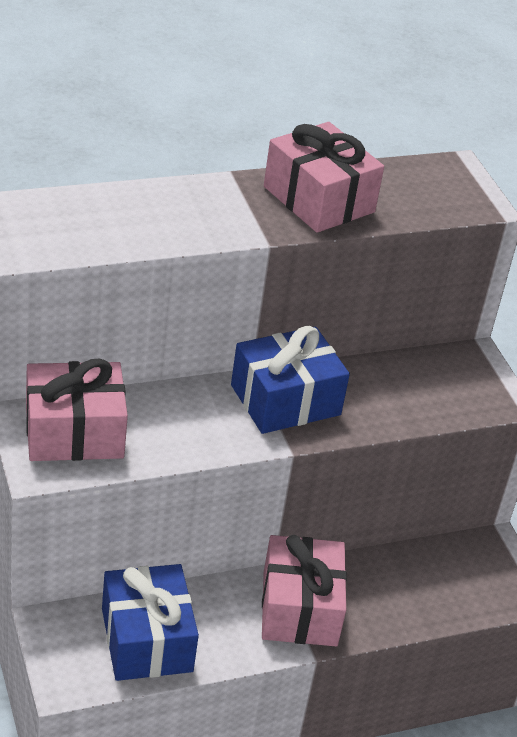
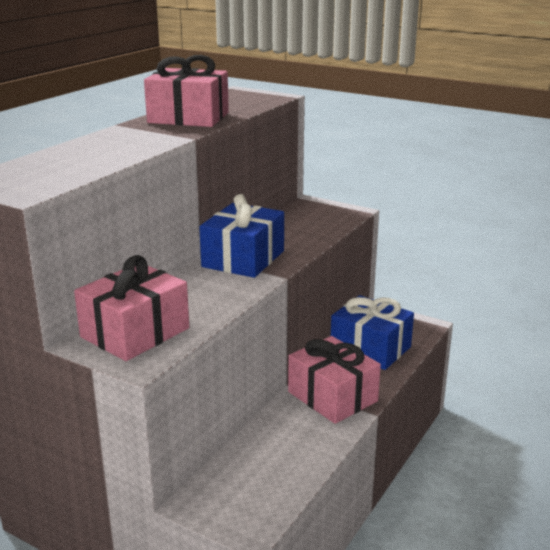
camera: 35 degrees left, 15 degrees down
blue gift [102,564,199,681] -> blue gift moved to [331,295,414,370]

